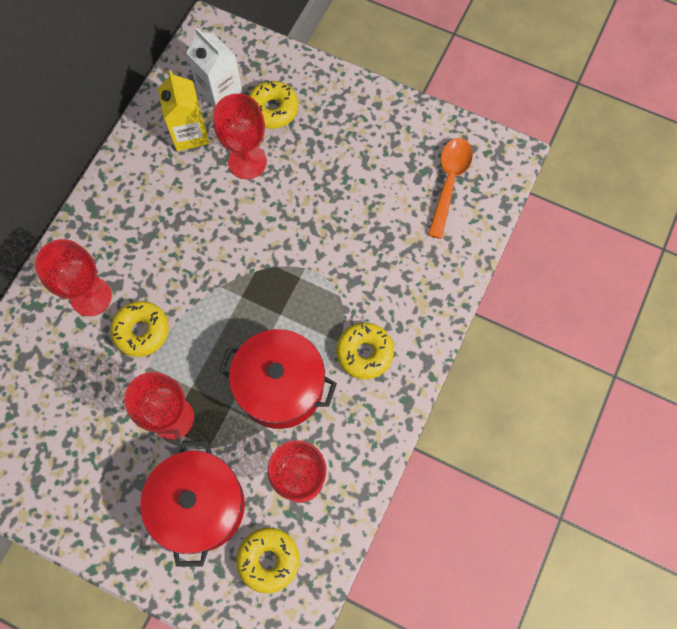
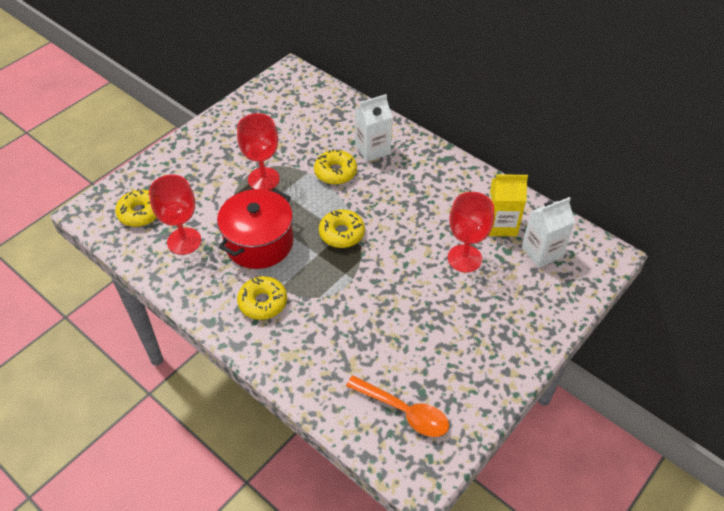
camera: 105 degrees right, 20 degrees down
red goblet [35,239,112,316] -> white carton [355,94,392,162]
red pot [140,441,245,567] -> none
yellow donut [249,80,298,129] -> yellow donut moved to [319,210,365,248]

